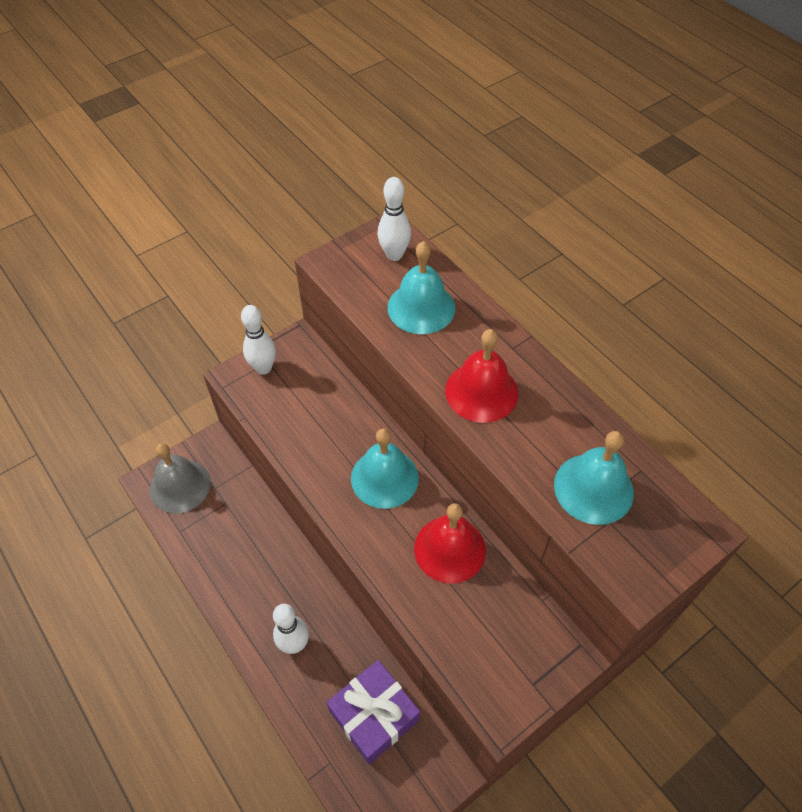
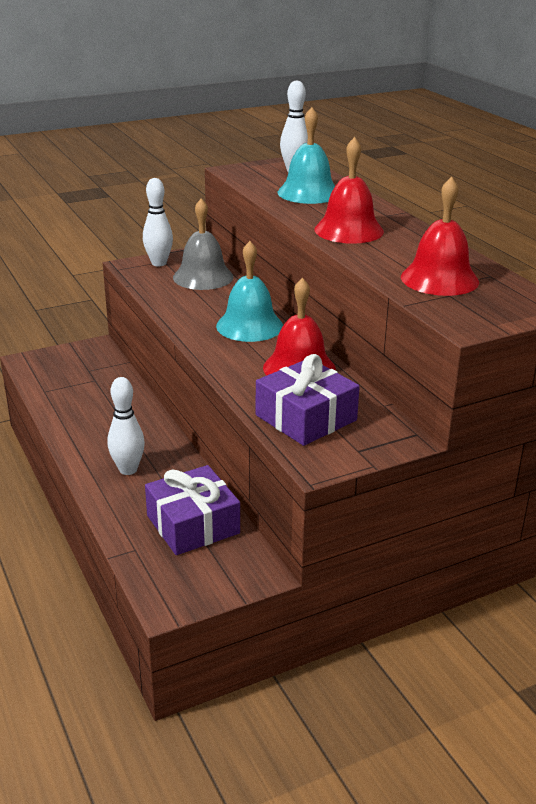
camera: 10 degrees right, 25 degrees down
grey bell [150,443,211,513] -> grey bell moved to [173,199,234,290]
turquoise bell [554,431,634,525] -> red bell [401,177,479,296]
none -> purple gift [256,354,360,446]

